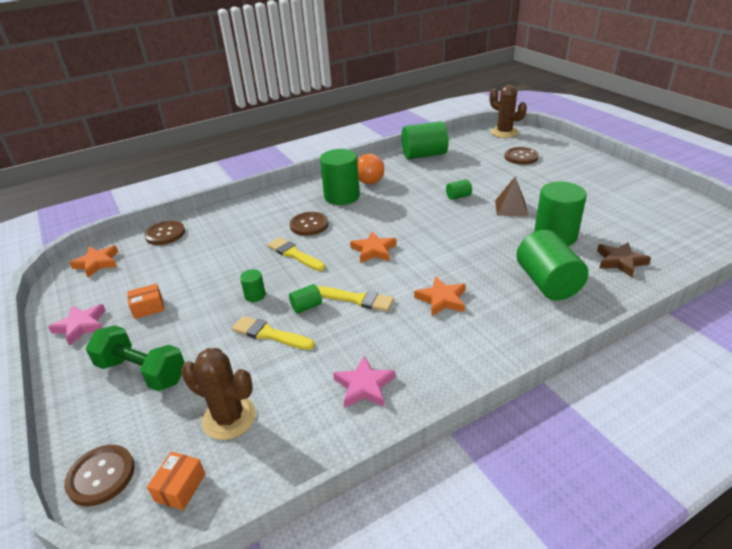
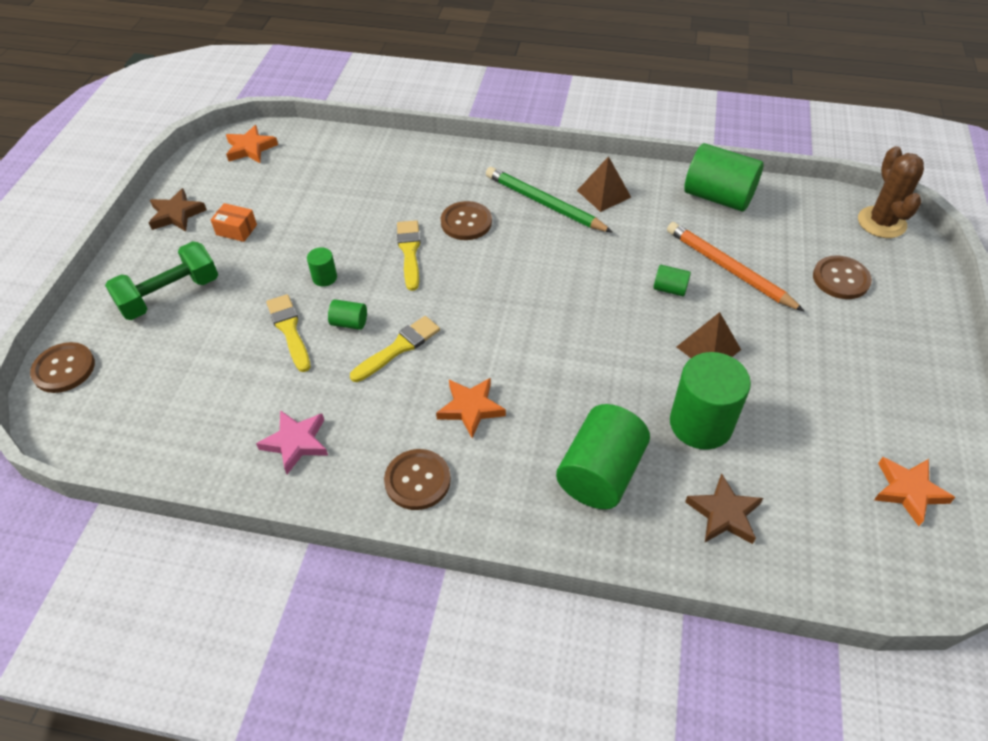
camera: 40 degrees right, 15 degrees up
pink star [48,304,106,346] -> brown star [149,188,207,232]
green dumbbell [86,325,185,391] -> green dumbbell turned 75 degrees clockwise [105,241,218,320]
brown button [144,221,185,245] -> brown button moved to [384,449,451,510]
orange box [147,452,205,510] -> none
brown cactus [181,348,256,440] -> none
yellow brush [317,286,394,312] -> yellow brush turned 105 degrees counterclockwise [350,316,440,382]
green cylinder [320,149,360,205] -> green pencil [486,167,613,233]
orange star [350,231,396,263] -> orange star moved to [874,457,956,526]
orange light bulb [357,154,384,184] -> brown pyramid [577,156,631,212]
none -> orange pencil [667,222,805,312]

